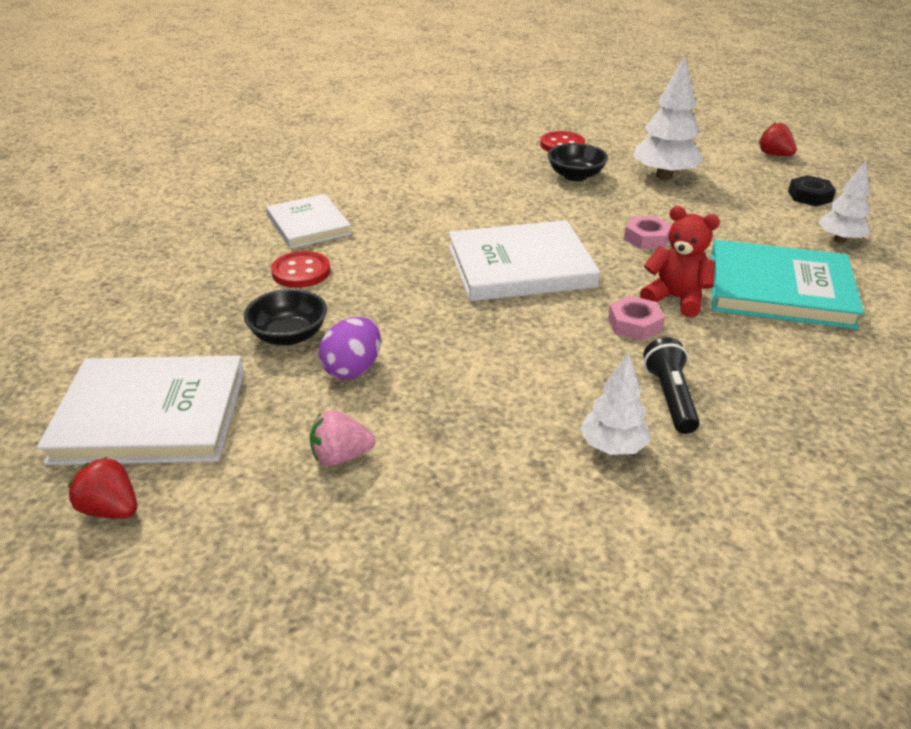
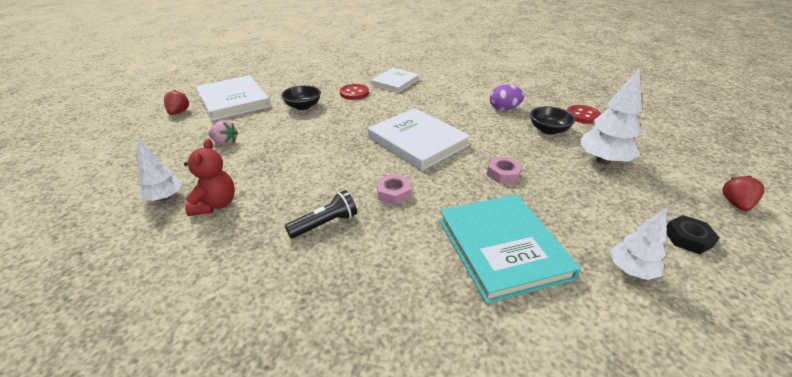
camera: 60 degrees right, 0 degrees up
pink strawberry [310,410,375,466] -> pink strawberry turned 150 degrees clockwise [209,120,238,146]
purple egg [319,317,381,380] -> purple egg moved to [490,84,524,110]
white tree [580,352,650,455] -> white tree moved to [137,140,182,201]
red teddy bear [640,206,720,318] -> red teddy bear moved to [184,139,235,216]

